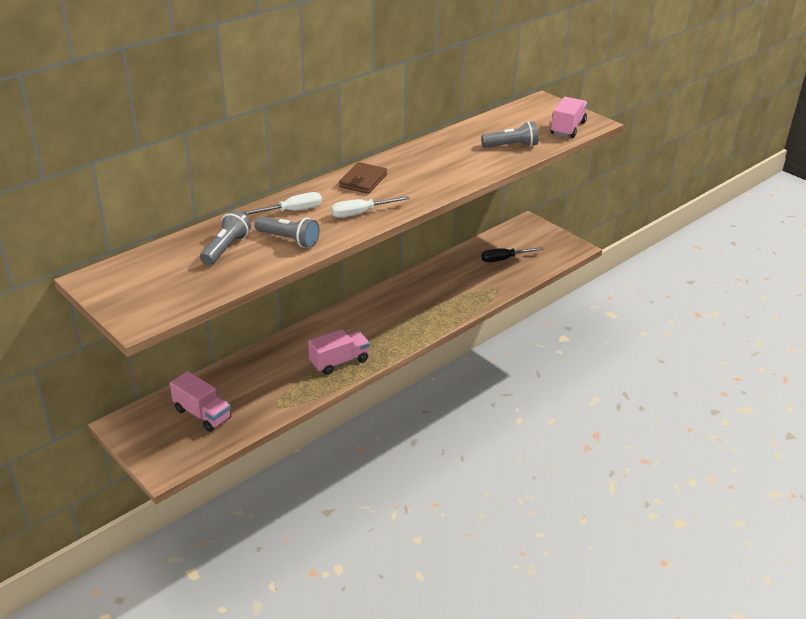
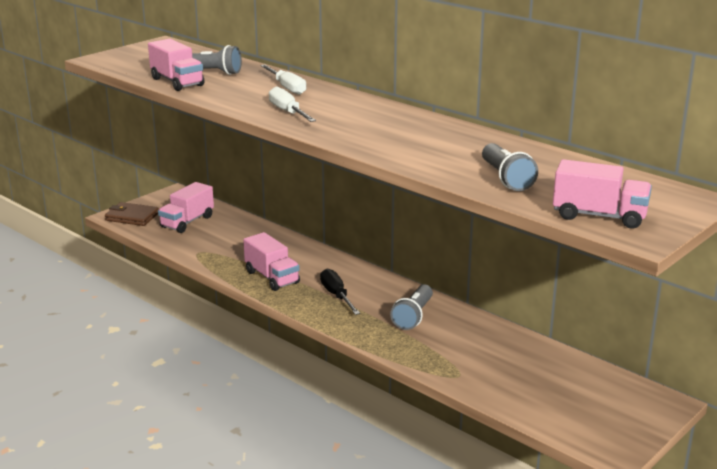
camera: 85 degrees right, 10 degrees down
grey flashlight [255,216,320,248] -> grey flashlight moved to [390,284,433,330]
brown wallet [339,162,387,194] -> brown wallet moved to [105,202,159,226]
black screwdriver [481,247,543,262] -> black screwdriver moved to [320,269,360,315]
none -> pink truck [148,39,204,91]

